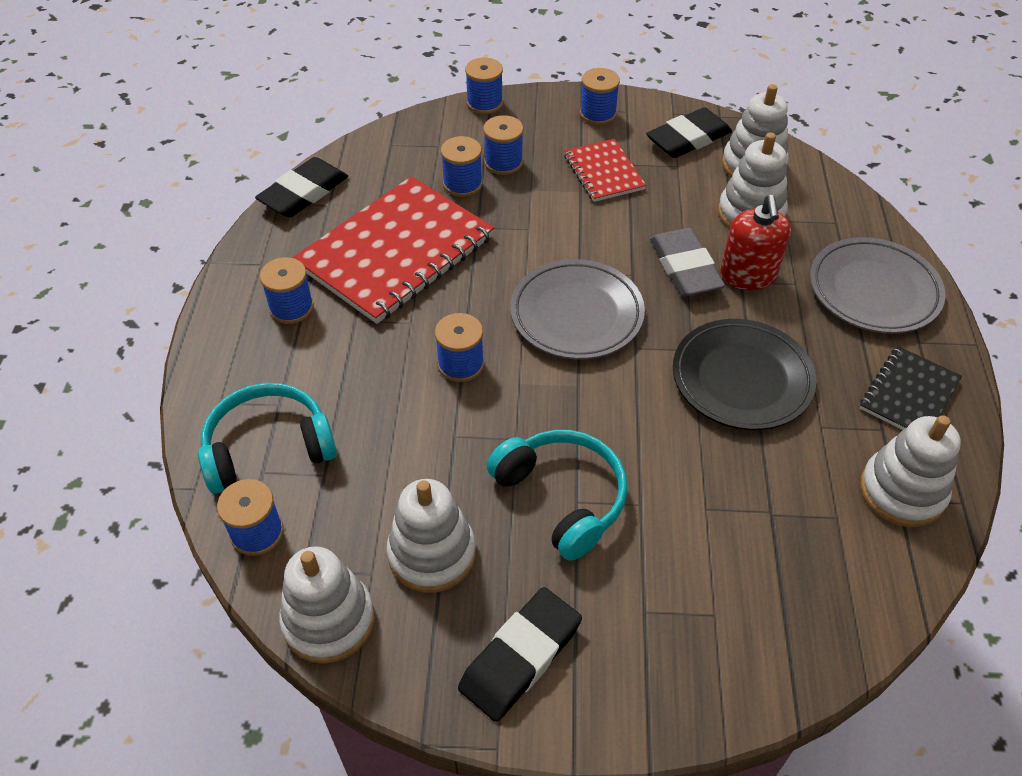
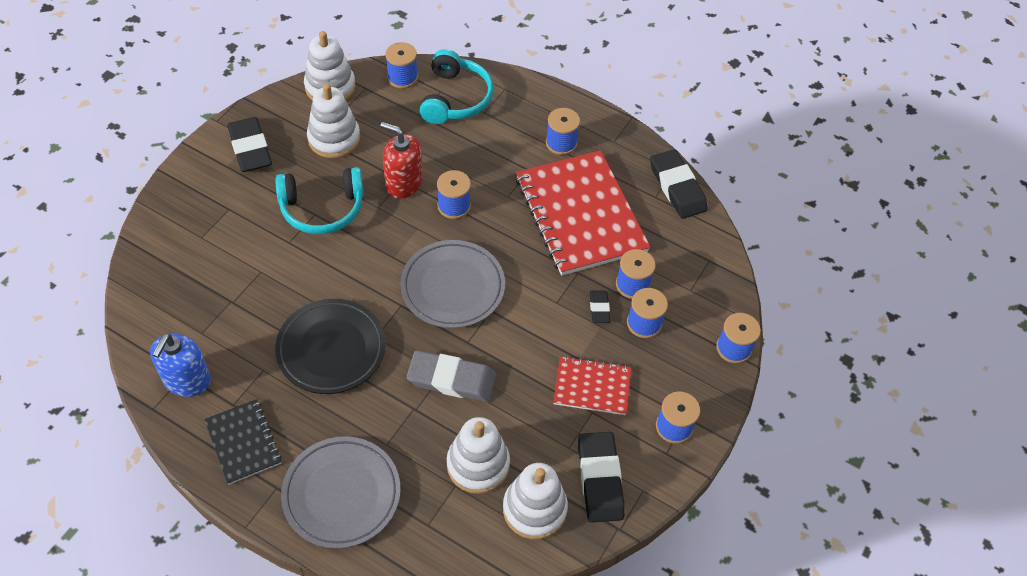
camera: 115 degrees right, 5 degrees up
red soap dispenser [720,195,791,290] -> red soap dispenser moved to [380,122,423,199]
white stacking toy [860,415,961,527] -> blue soap dispenser [150,333,211,397]
none -> black eraser [590,290,610,323]

